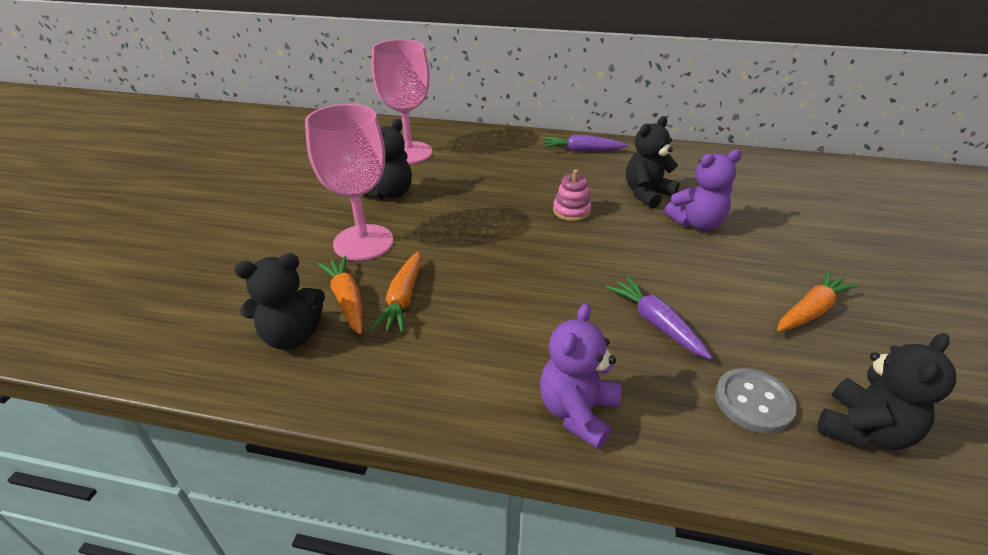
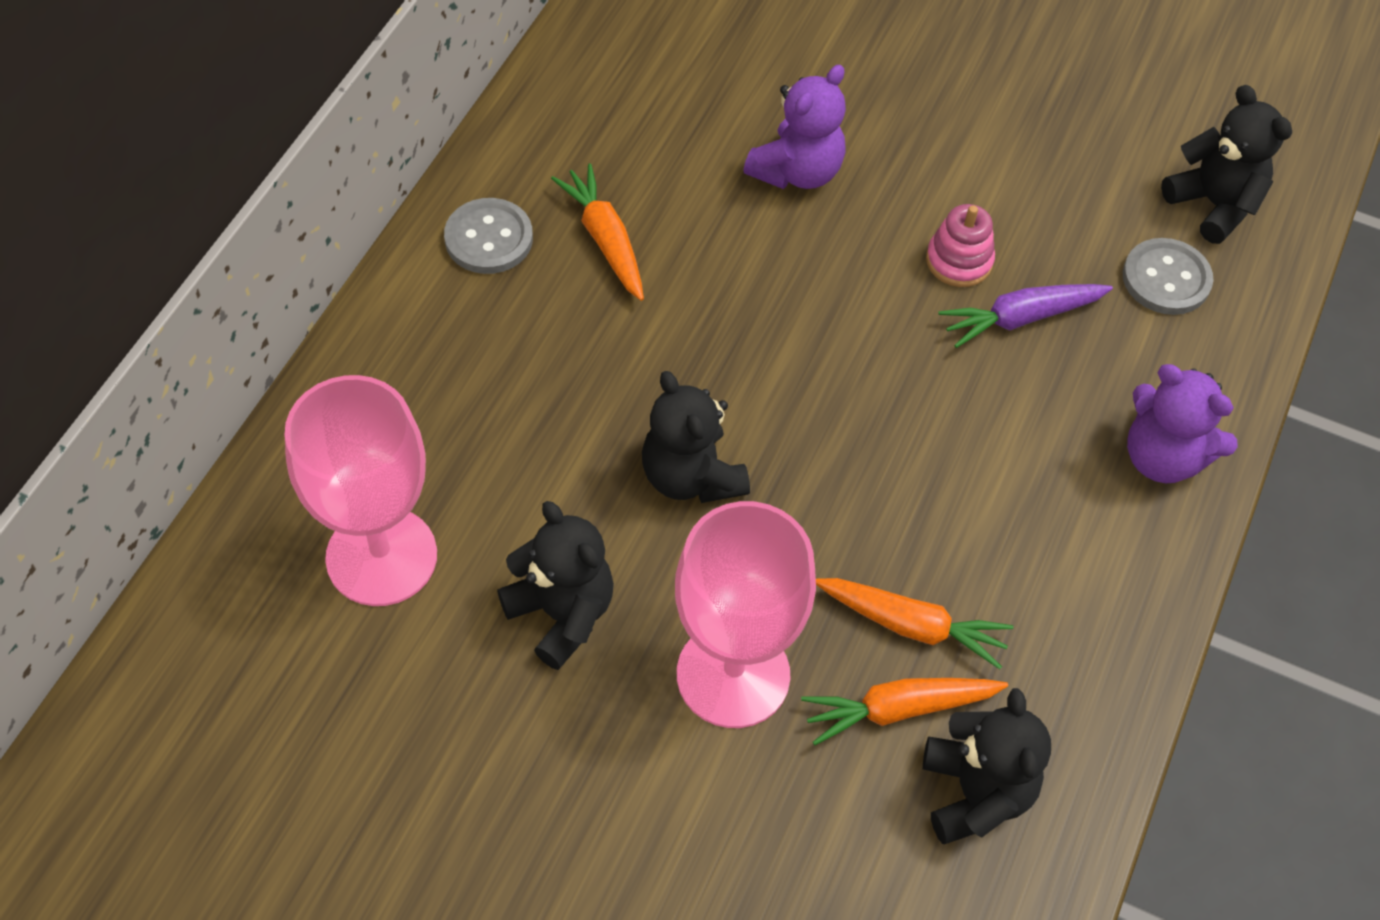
camera: 80 degrees left, 20 degrees up
purple carrot [543,134,628,152] -> grey button [444,198,533,274]
pink stacking toy [553,169,591,221] -> pink stacking toy moved to [926,204,995,287]
black teddy bear [626,116,680,209] -> black teddy bear moved to [642,371,750,503]
purple teddy bear [664,149,742,230] -> purple teddy bear turned 45 degrees clockwise [743,65,846,189]
orange carrot [777,271,858,332] -> orange carrot moved to [551,164,644,301]

